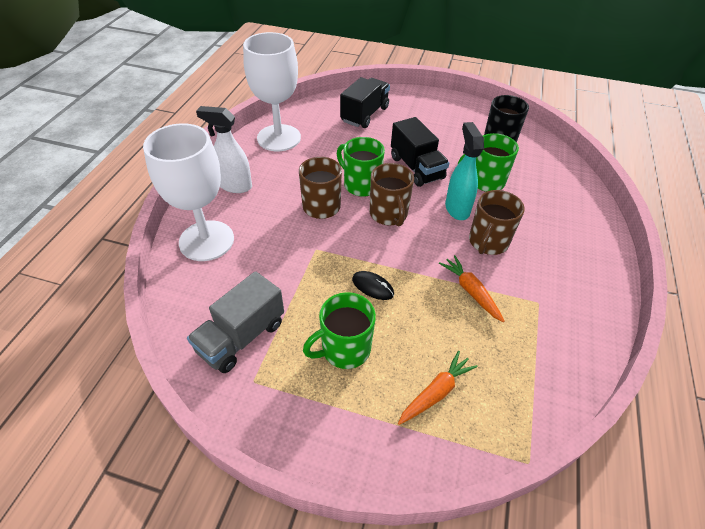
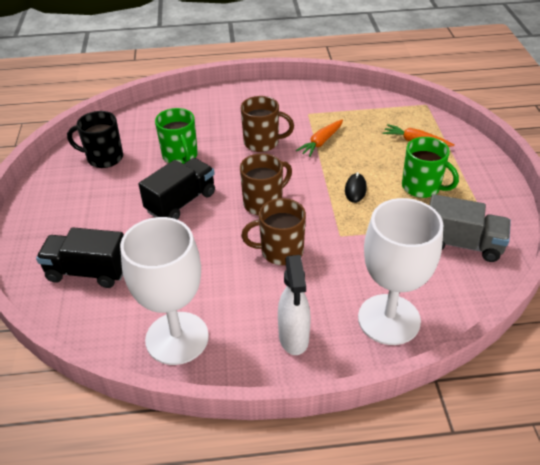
camera: 110 degrees left, 5 degrees down
green mug [337,137,385,197] -> none
turquoise spray bottle [445,122,484,220] -> none

